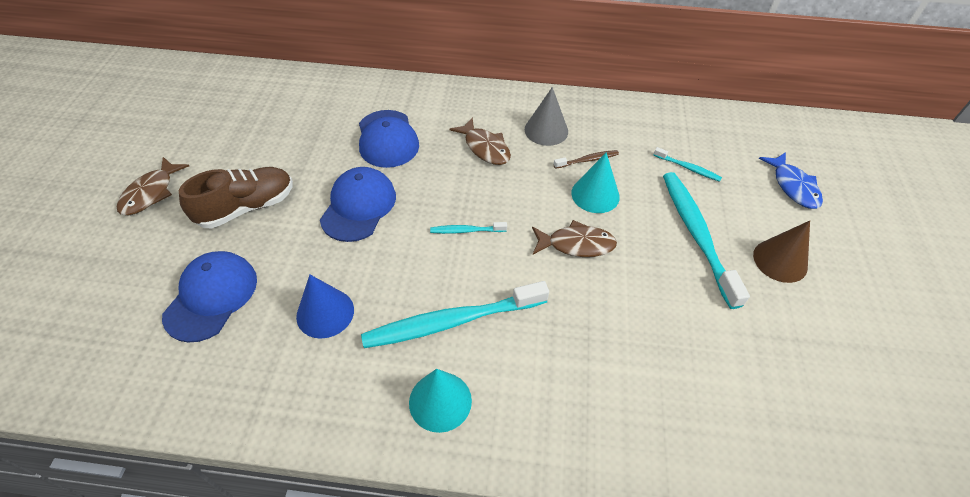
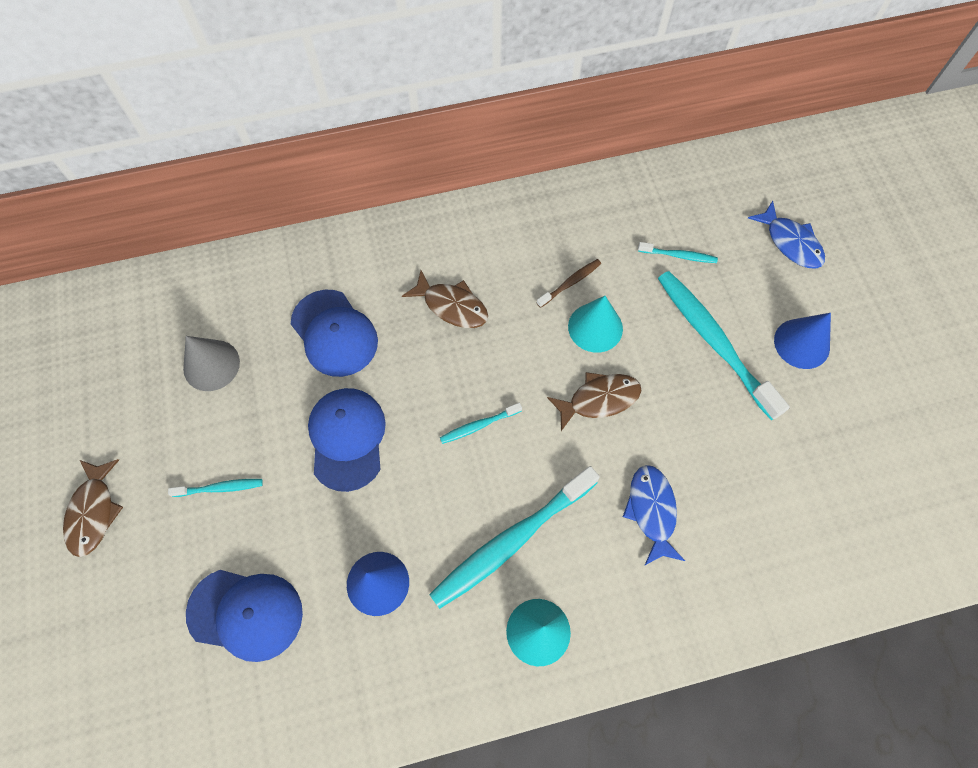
camera: 20 degrees left, 15 degrees up
blue cap [162,251,257,343] -> blue cap turned 105 degrees clockwise [186,570,303,662]
brown shoe [179,167,293,228] -> turquoise toothbrush [168,479,263,497]
grey cone [525,87,568,146] -> grey cone moved to [183,336,240,391]
brown cone [753,221,810,283] -> blue cone [774,313,831,369]
none -> blue fish [623,465,685,566]

